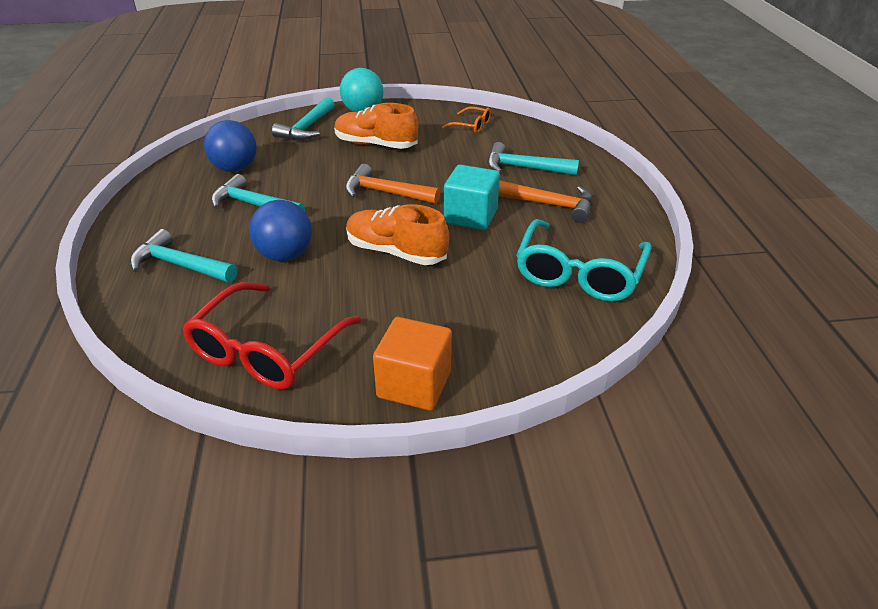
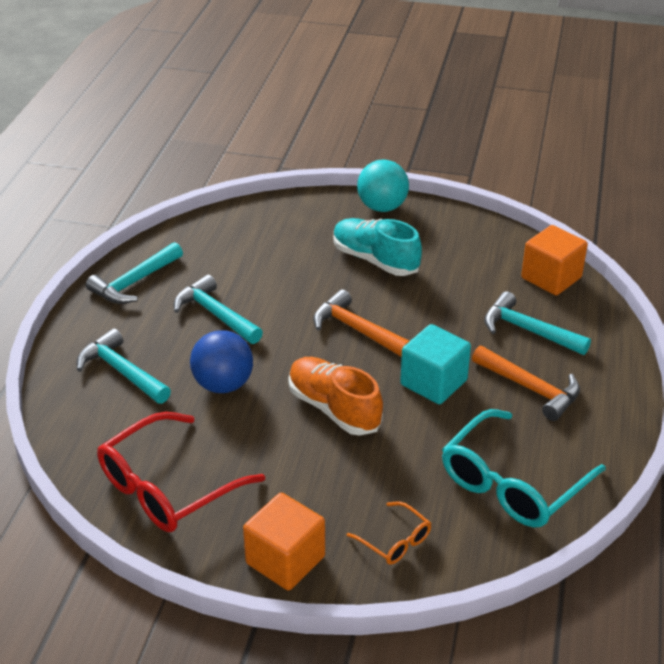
camera: 20 degrees right, 0 degrees up
blue ball [204,120,257,172] -> none
turquoise hammer [272,97,335,140] -> turquoise hammer moved to [86,242,183,304]
orange shoe [334,103,418,149] -> turquoise shoe [334,218,422,276]
orange glasses [442,107,491,133] -> orange glasses moved to [347,502,431,565]
none -> orange cube [521,225,588,295]

